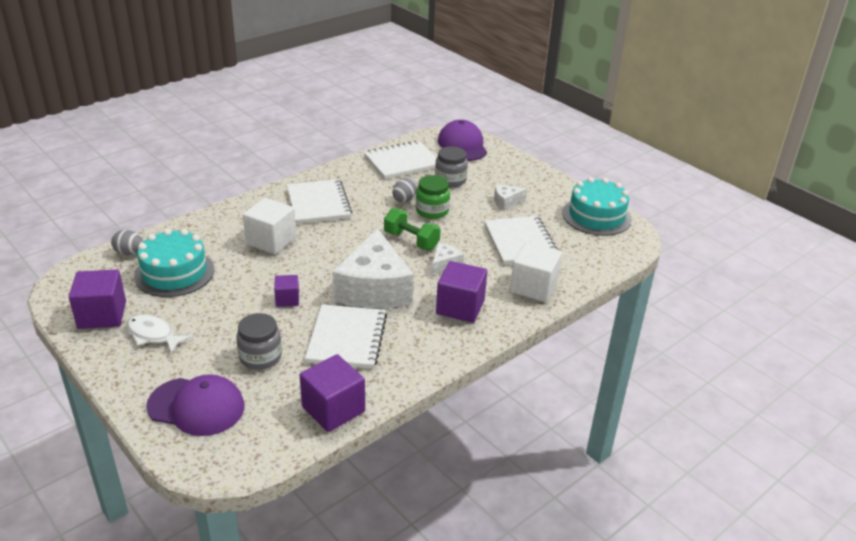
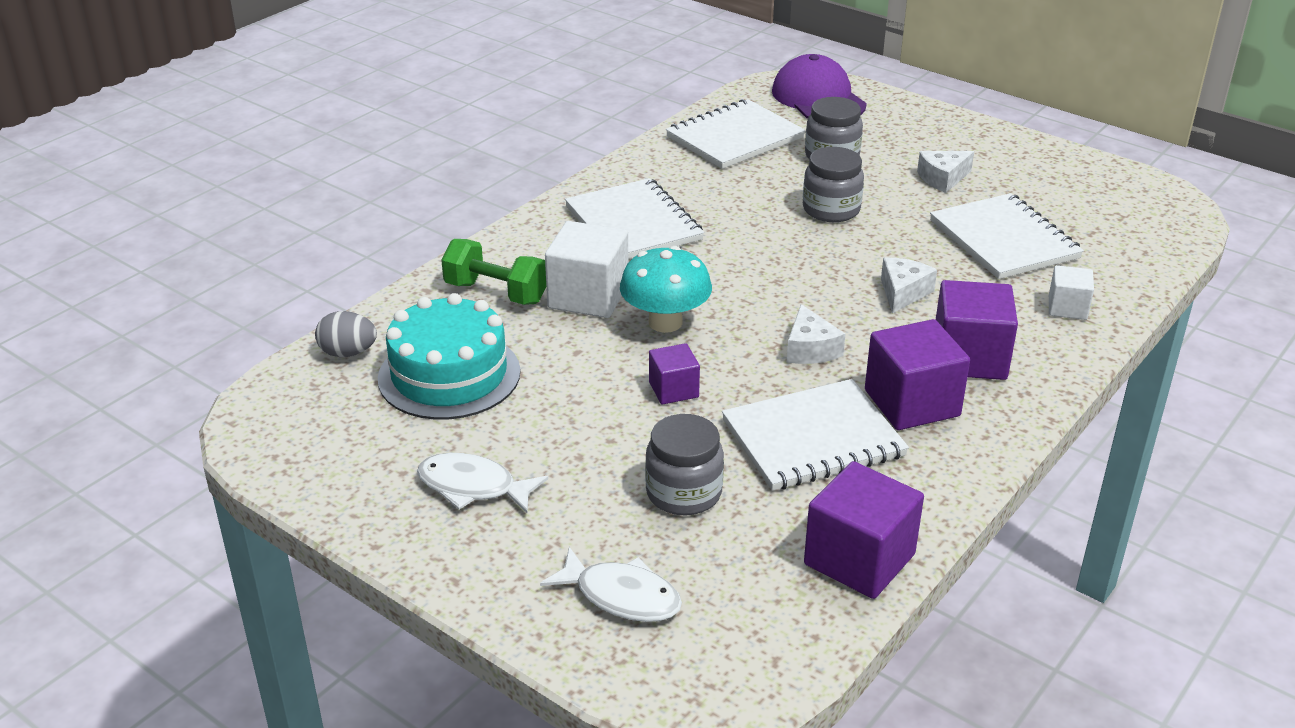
camera: 10 degrees left, 0 degrees up
purple cube [69,269,126,329] -> purple cube moved to [865,319,970,430]
purple cap [146,374,244,436] -> white fish [540,547,682,622]
white notebook [305,304,387,369] -> white notebook turned 75 degrees clockwise [722,379,909,491]
white cheese [332,228,414,308] -> white cheese [787,304,845,364], size x0.43
green dumbbell [384,208,441,250] -> green dumbbell moved to [441,239,546,305]
grey egg [392,178,418,203] -> none
green jar [416,175,450,219] -> grey jar [803,147,864,222]
white cube [510,242,562,302] -> white cube [1049,265,1094,320], size x0.56
turquoise cake [563,177,632,236] -> none
none -> turquoise mushroom [620,246,712,333]

